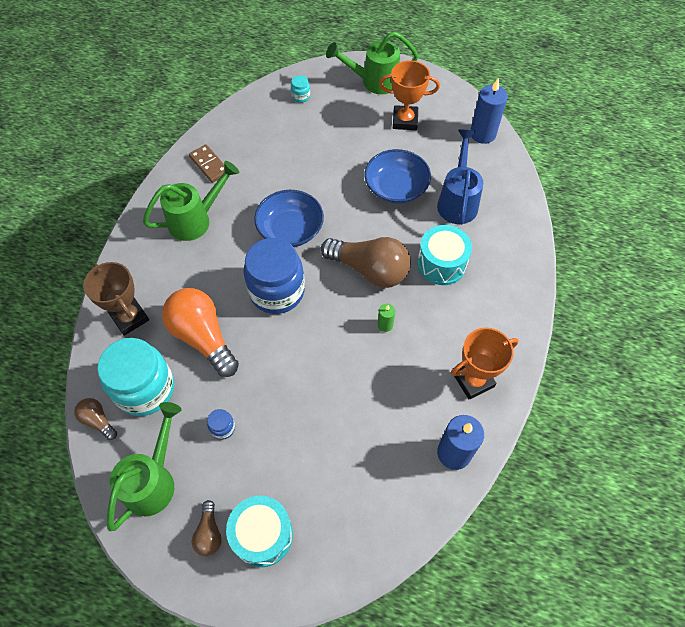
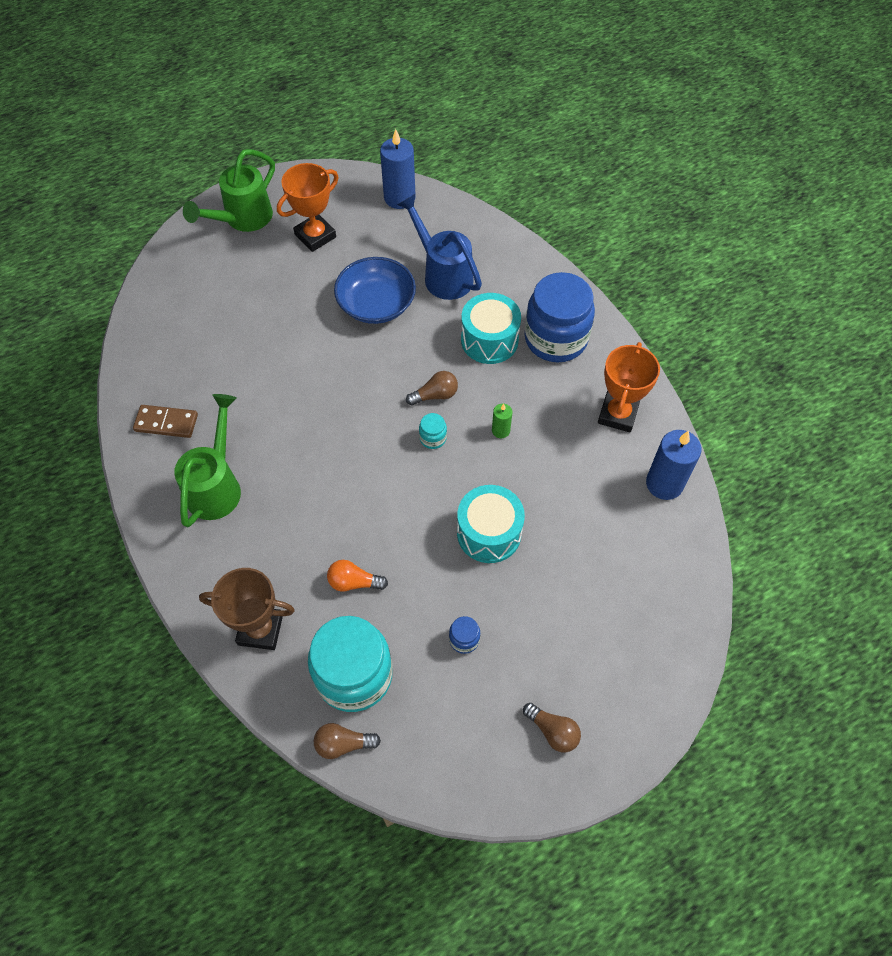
camera: 45 degrees left, 0 degrees up
green watering can [107,402,182,531] -> none
orange light bulb [162,288,239,377] -> orange light bulb [327,560,388,592], size x0.48
turquoise drum [226,496,293,567] -> turquoise drum moved to [457,485,525,563]
blue jar [243,238,305,314] -> blue jar moved to [524,272,595,362]
blue bowl [254,190,324,247] -> none
turquoise jar [291,75,310,103] -> turquoise jar moved to [419,413,447,449]
brown light bulb [321,237,411,288] -> brown light bulb [406,371,458,406], size x0.48

